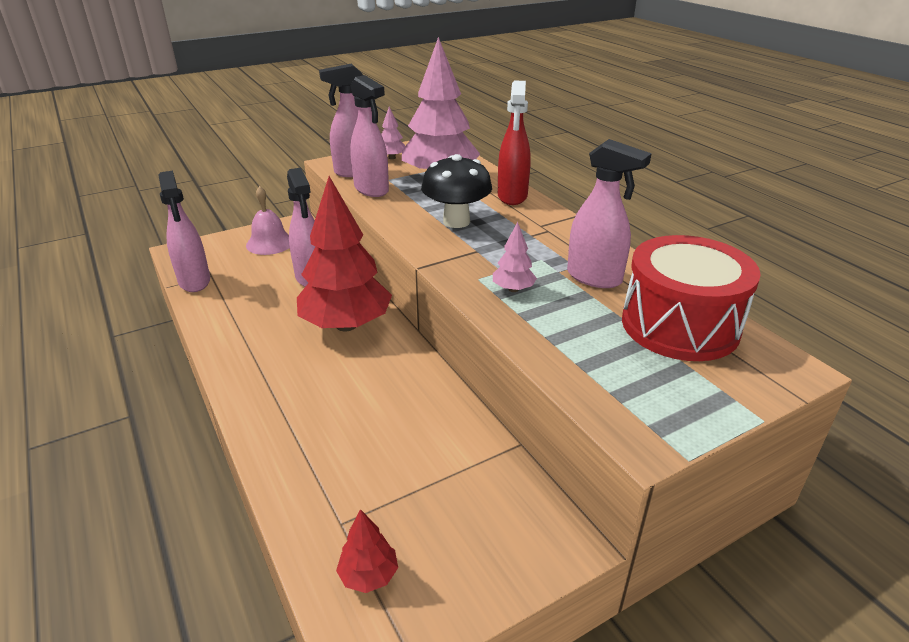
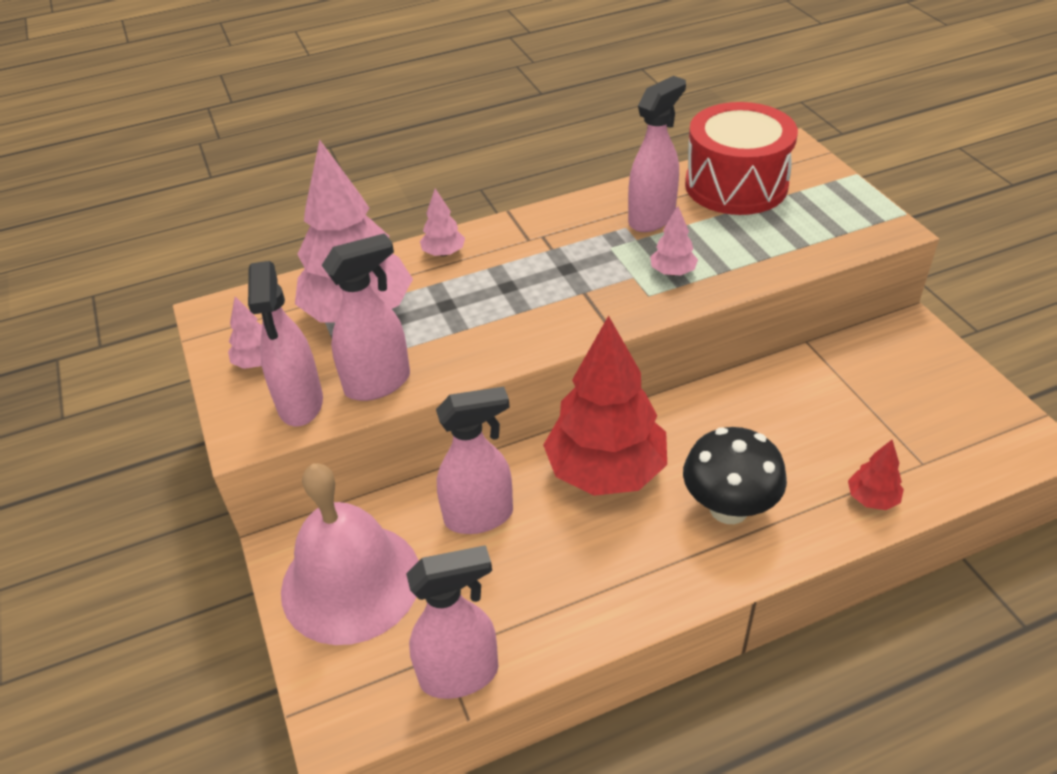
camera: 80 degrees left, 10 degrees up
pink bell [246,186,290,255] -> pink bell [281,463,419,645], size x1.73
red tree [336,509,398,593] -> red tree moved to [848,440,904,510]
black mushroom [421,154,492,228] -> black mushroom moved to [683,427,787,524]
red spray bottle [498,81,531,205] -> pink tree [420,189,465,257]

